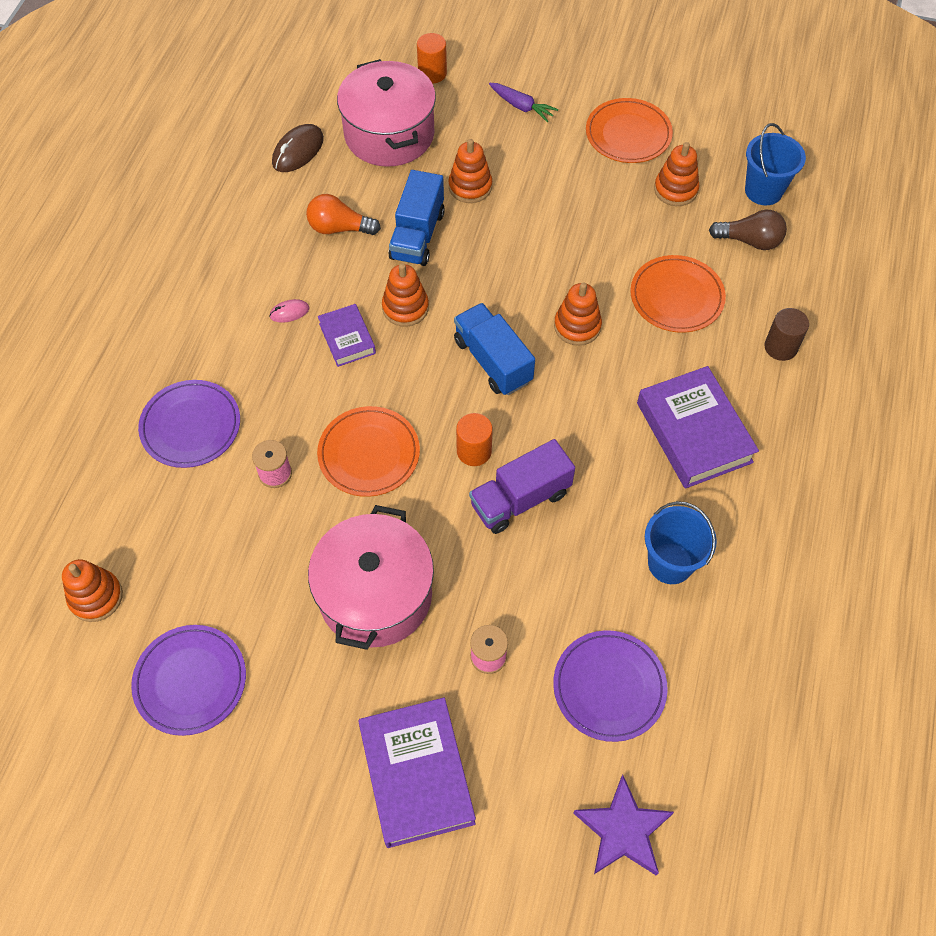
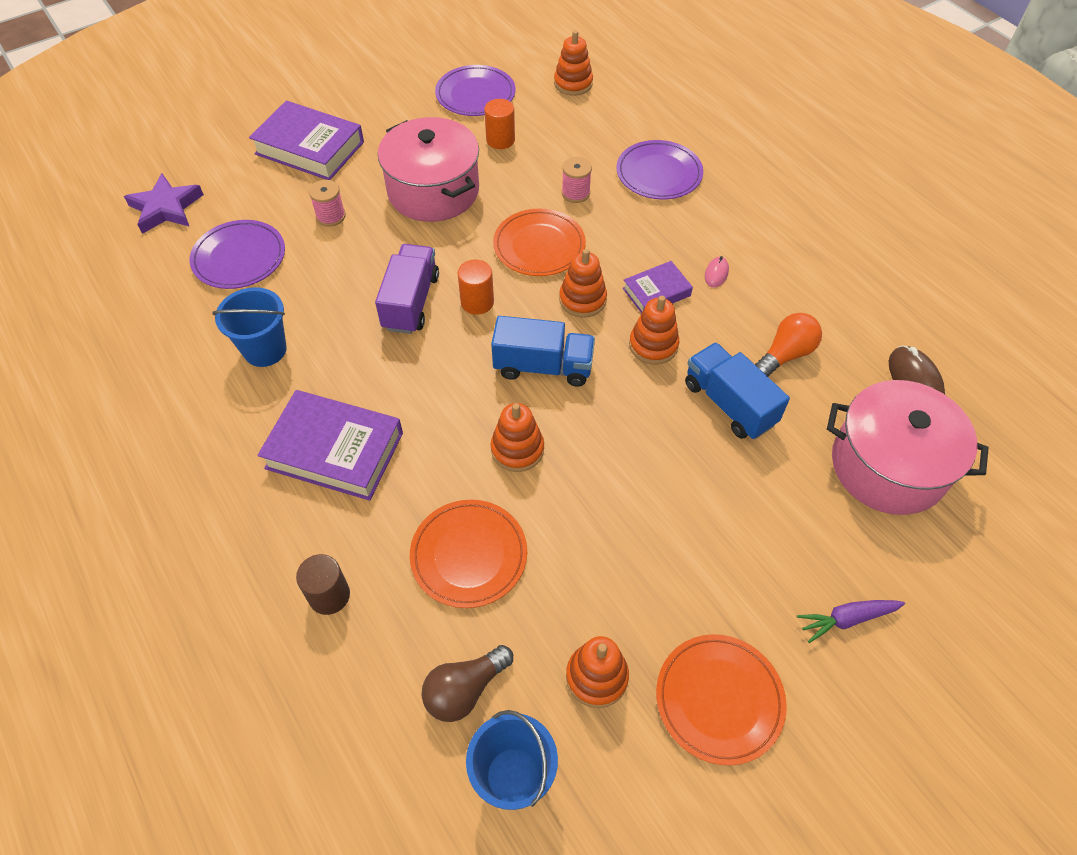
camera: 130 degrees right, 5 degrees down
purple book [318,304,376,367] -> purple book turned 45 degrees counterclockwise [623,261,693,313]
orange cylinder [417,33,447,83] -> orange cylinder moved to [484,99,515,149]
orange stacking toy [448,139,492,203] -> orange stacking toy moved to [559,249,607,318]

